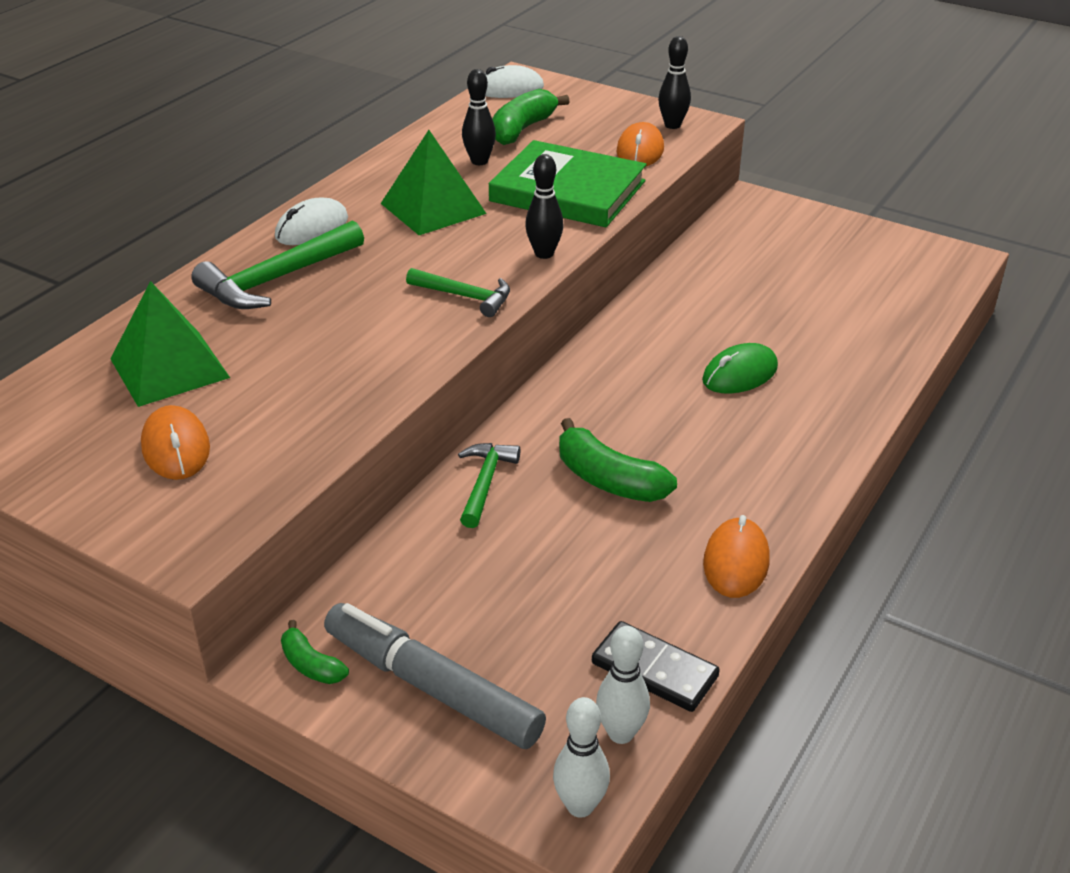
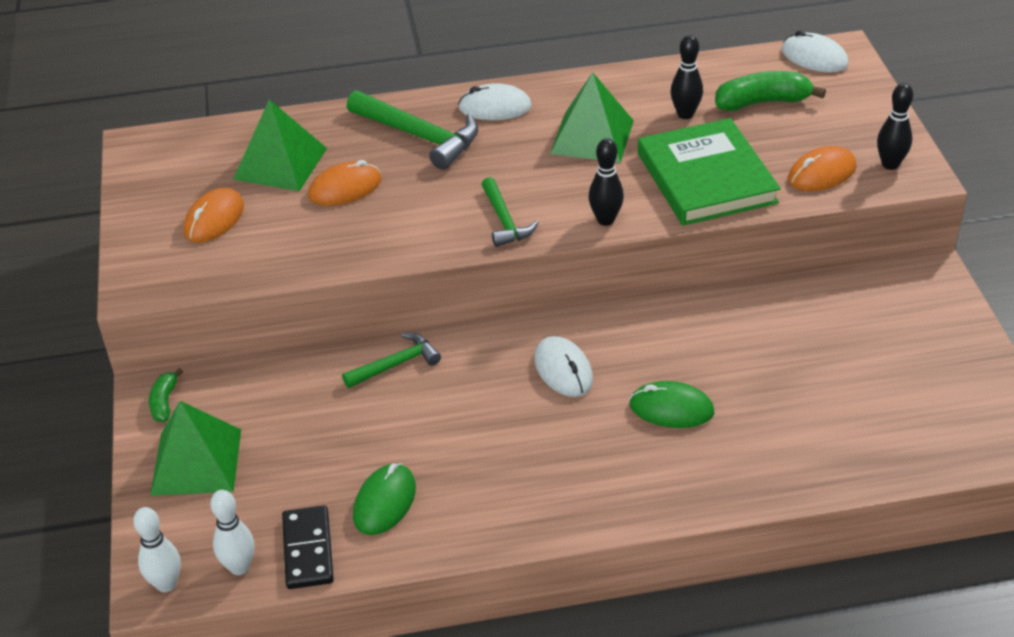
camera: 50 degrees right, 5 degrees up
green hammer [191,220,364,309] -> green hammer turned 150 degrees counterclockwise [346,90,478,170]
grey marker [324,603,546,749] -> green pyramid [150,401,241,496]
green banana [559,418,677,502] -> none
orange mouse [703,515,770,598] -> orange mouse moved to [308,160,382,206]
none -> green mouse [353,463,416,535]
none -> white mouse [534,336,593,397]

